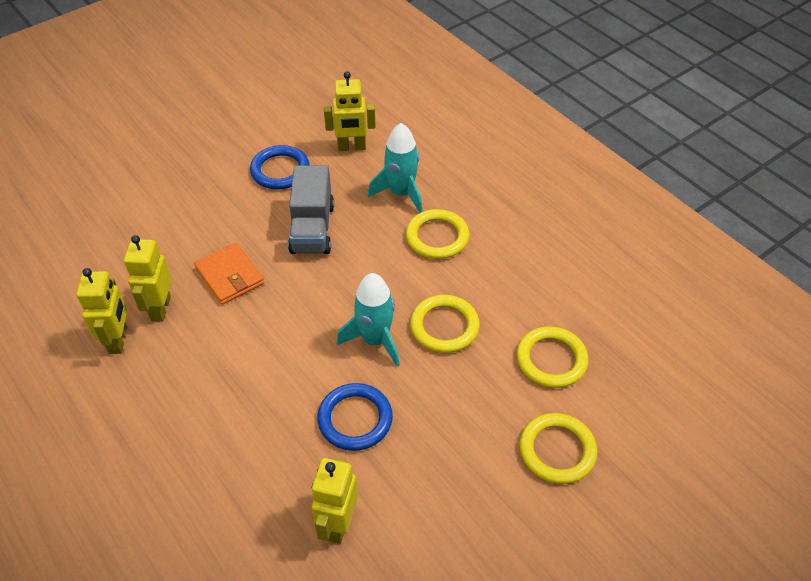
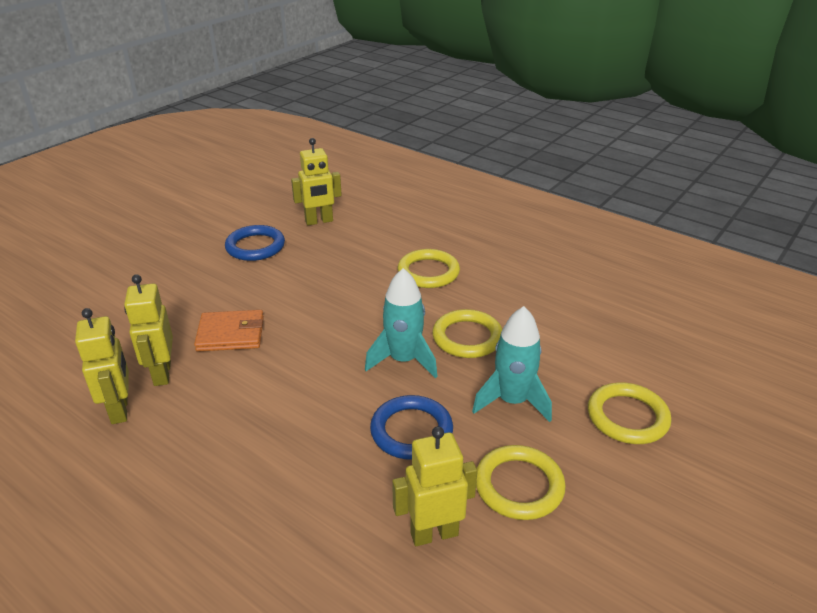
camera: 15 degrees left, 15 degrees down
orange wallet [194,243,264,305] -> orange wallet turned 45 degrees counterclockwise [194,310,264,352]
grey truck [288,166,334,254] -> none
yellow robot [311,458,358,544] -> yellow robot turned 75 degrees clockwise [392,426,477,546]
turquoise rocket [368,123,423,213] -> turquoise rocket moved to [472,306,552,422]
yellow ring [517,326,588,388] -> yellow ring moved to [476,445,566,520]

